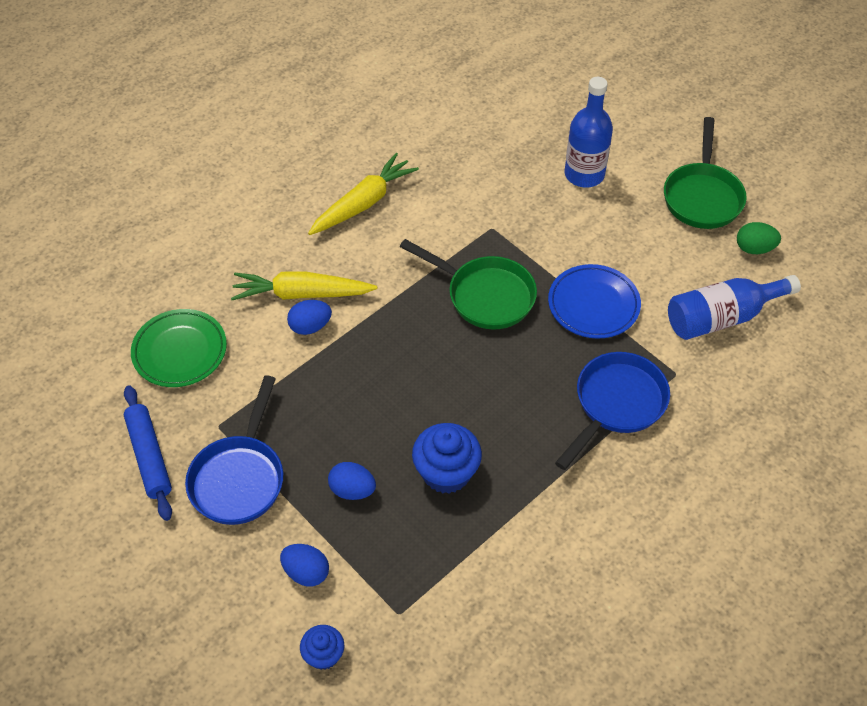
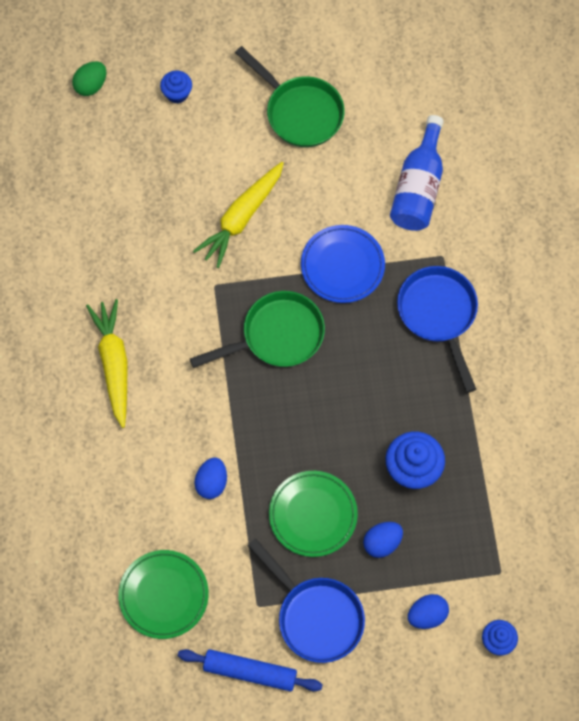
camera: 55 degrees left, 15 degrees up
yellow carrot [231,271,377,300] -> yellow carrot moved to [193,162,284,268]
blue bottle [565,77,613,188] -> none
green egg [737,222,781,254] -> green egg moved to [72,61,106,96]
none -> blue cupcake [160,71,192,103]
none -> green plate [269,471,358,557]

